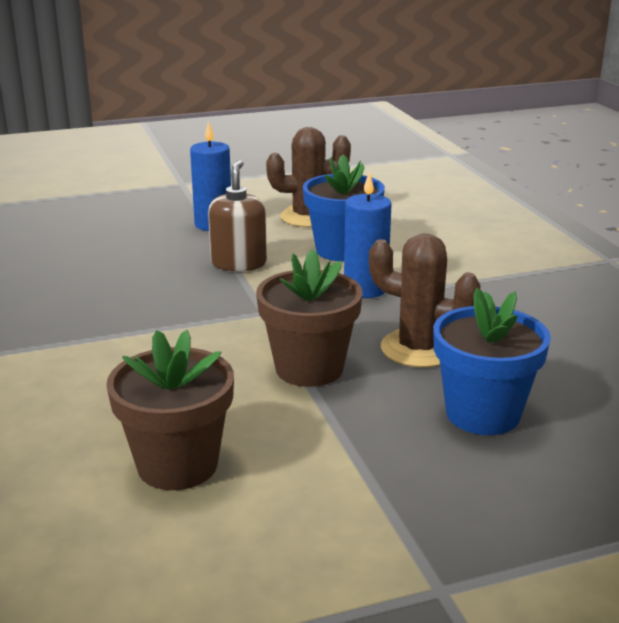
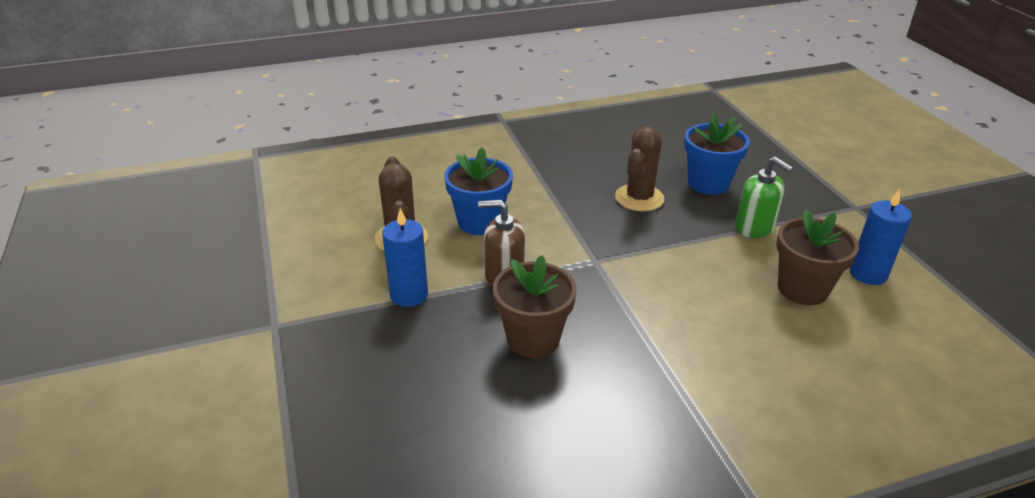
camera: 90 degrees left, 10 degrees up
brown flower pot [256,249,362,387] -> brown flower pot moved to [493,255,577,358]
blue candle [344,172,392,298] -> blue candle moved to [850,189,912,285]
none -> green soap dispenser [735,156,793,238]

